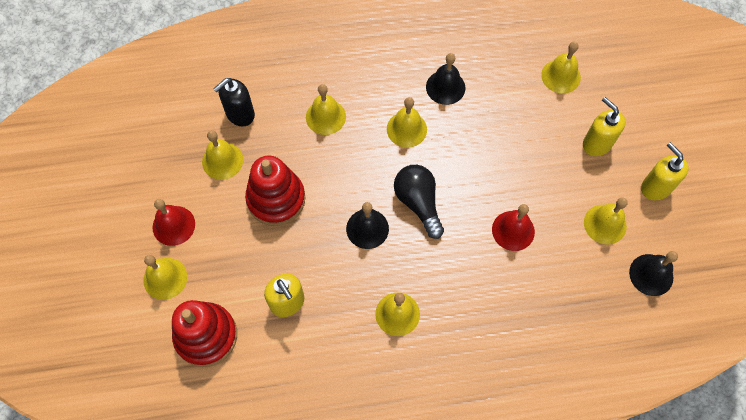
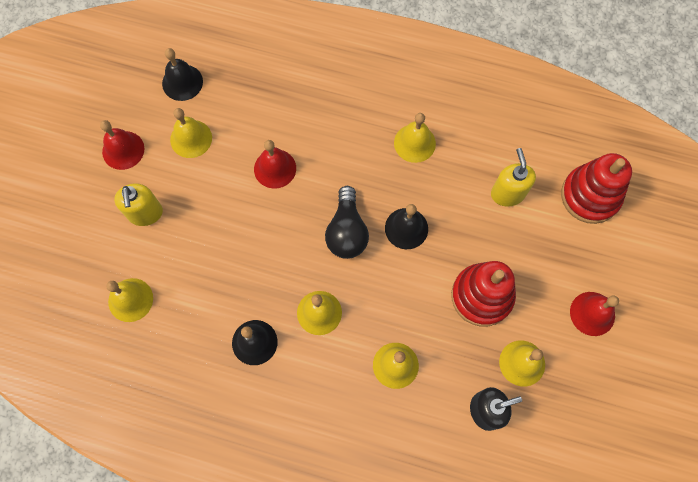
camera: 155 degrees left, 5 degrees up
yellow bell [143,255,187,300] -> none
yellow soap dispenser [641,142,689,200] -> red bell [100,120,145,170]

